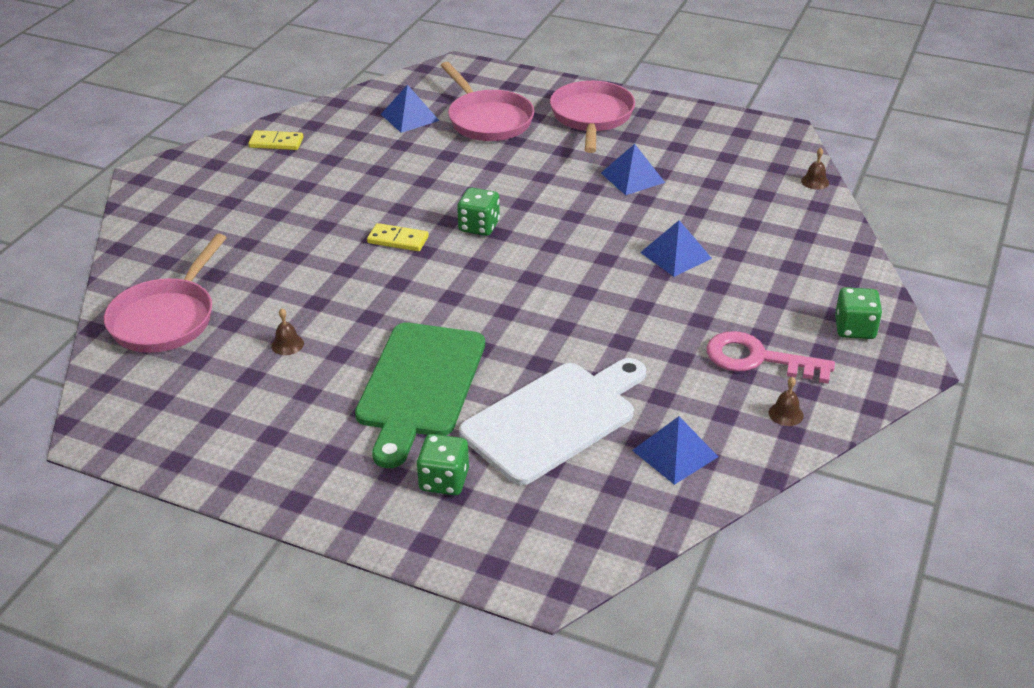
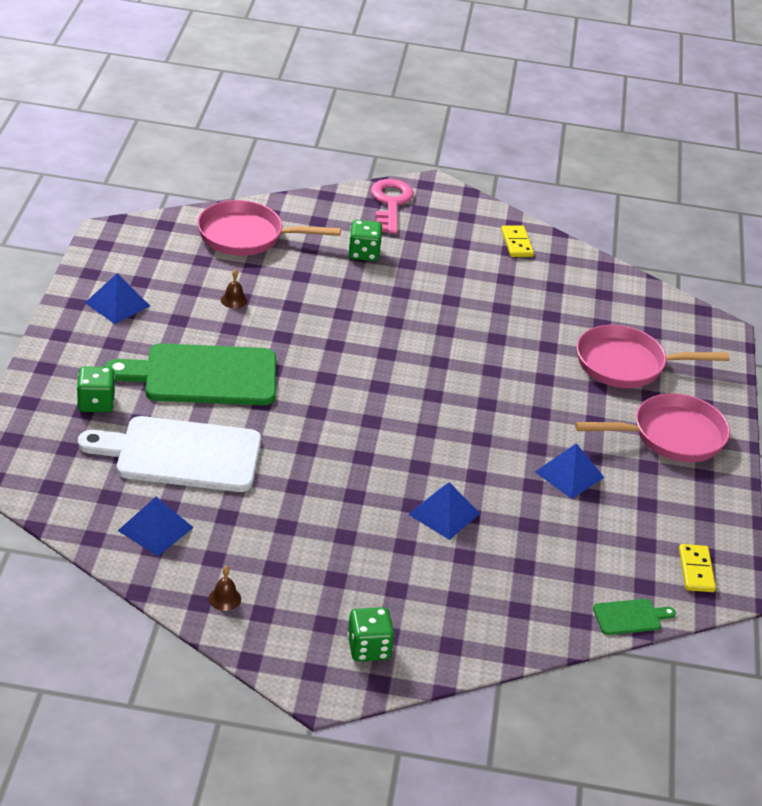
camera: 70 degrees right, 0 degrees up
yellow domino [367,223,429,251] -> yellow domino moved to [679,544,716,592]
blue pyramid [381,85,439,133] -> blue pyramid moved to [85,273,150,324]
pink pan [440,62,534,141] -> pink pan turned 45 degrees clockwise [577,325,729,388]
green dice [457,188,500,236] -> green dice moved to [348,220,382,261]
white cutting board [459,358,646,485] -> white cutting board turned 150 degrees clockwise [78,416,261,492]
pink key [707,331,835,384] -> pink key moved to [371,179,414,234]
brown bell [801,148,829,190] -> green cutting board [593,599,676,635]

